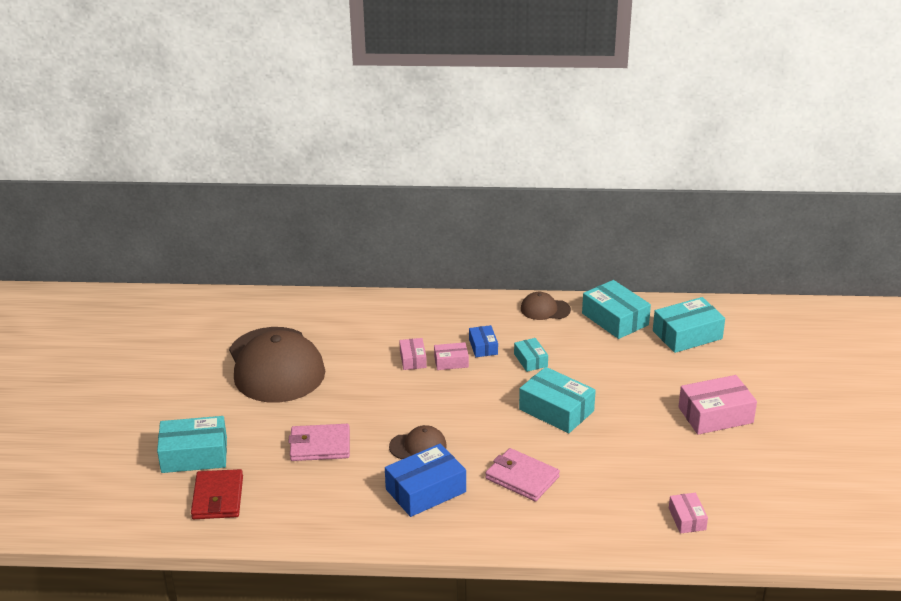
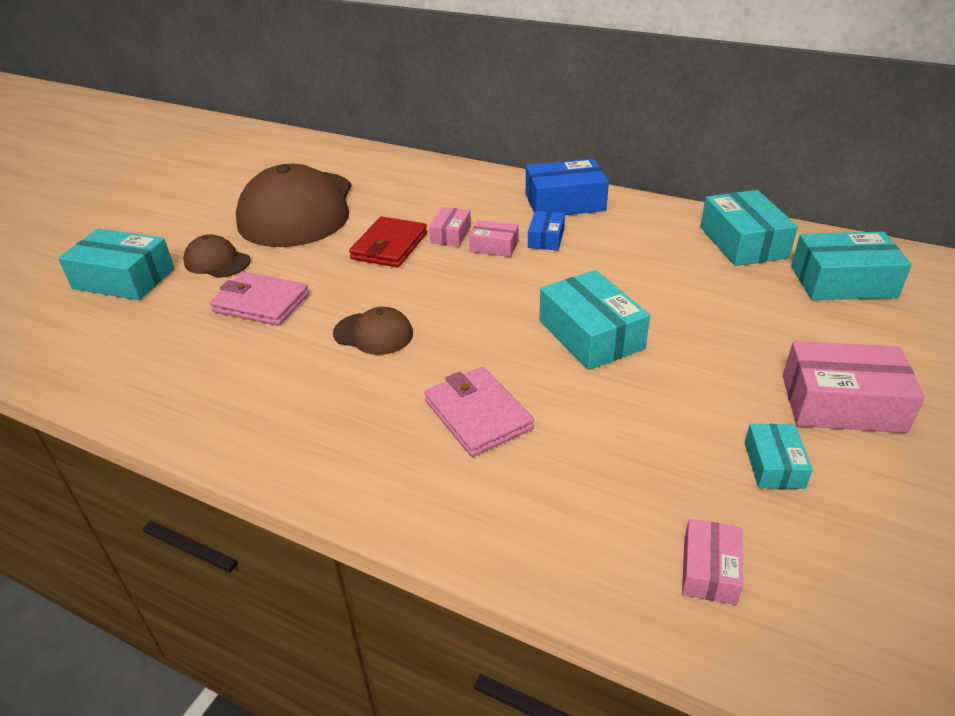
camera: 25 degrees right, 5 degrees up
red wallet [191,469,243,519] -> red wallet moved to [349,216,427,267]
blue box [385,444,466,517] -> blue box moved to [526,159,609,215]
turquoise box [514,338,548,372] -> turquoise box moved to [745,424,813,489]
brown cap [521,292,571,320] -> brown cap moved to [183,234,251,278]

